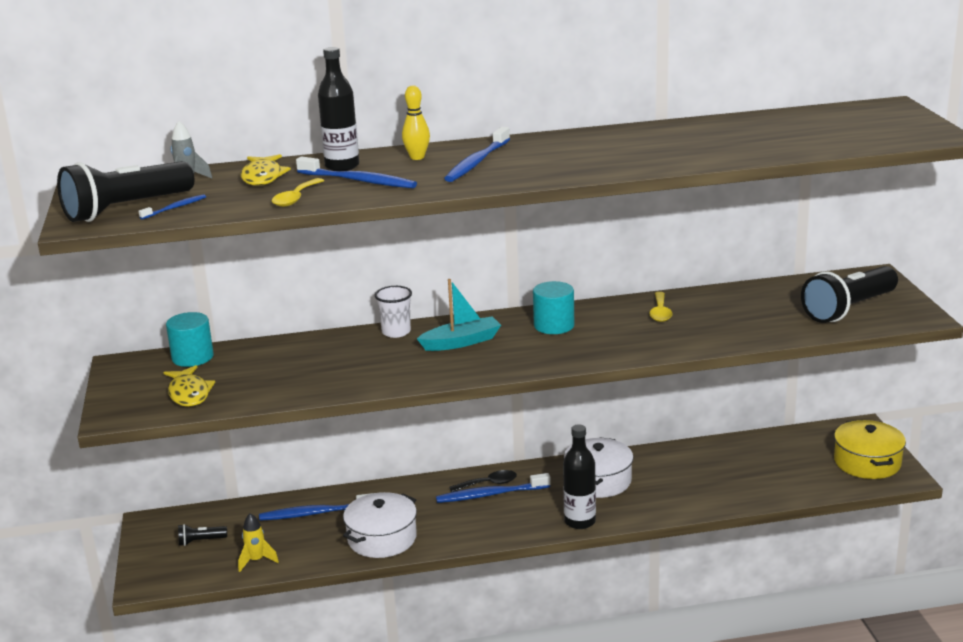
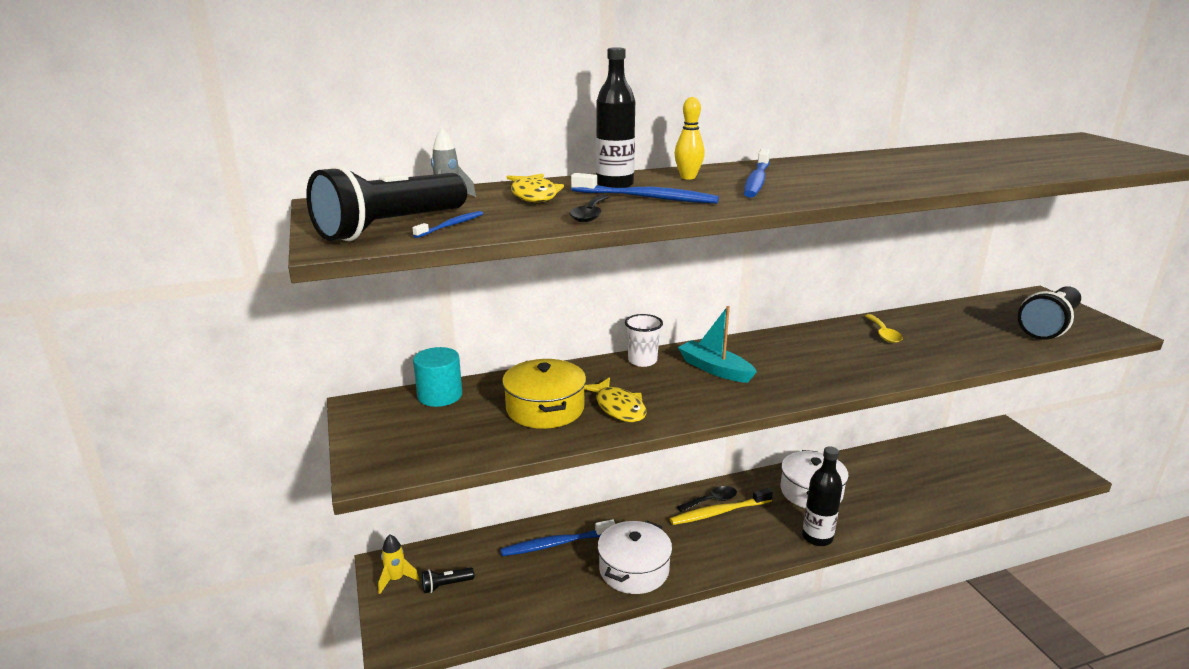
camera: 10 degrees left, 0 degrees up
yellow fish [163,365,215,407] -> yellow fish moved to [584,377,647,422]
yellow rocket [238,513,279,572] -> yellow rocket moved to [378,534,419,594]
yellow spoon [271,178,324,207] -> black spoon [569,195,609,222]
turquoise boat [417,279,501,351] -> turquoise boat turned 105 degrees counterclockwise [678,306,757,383]
blue toothbrush [436,473,551,503] -> yellow toothbrush [670,488,773,525]
turquoise cylinder [533,281,574,334] -> none
yellow pot [834,420,906,479] -> yellow pot moved to [502,359,586,429]

